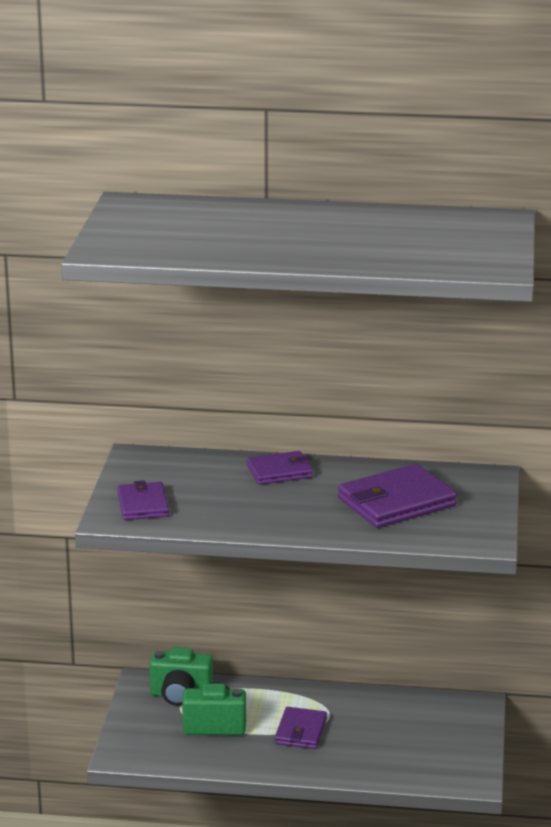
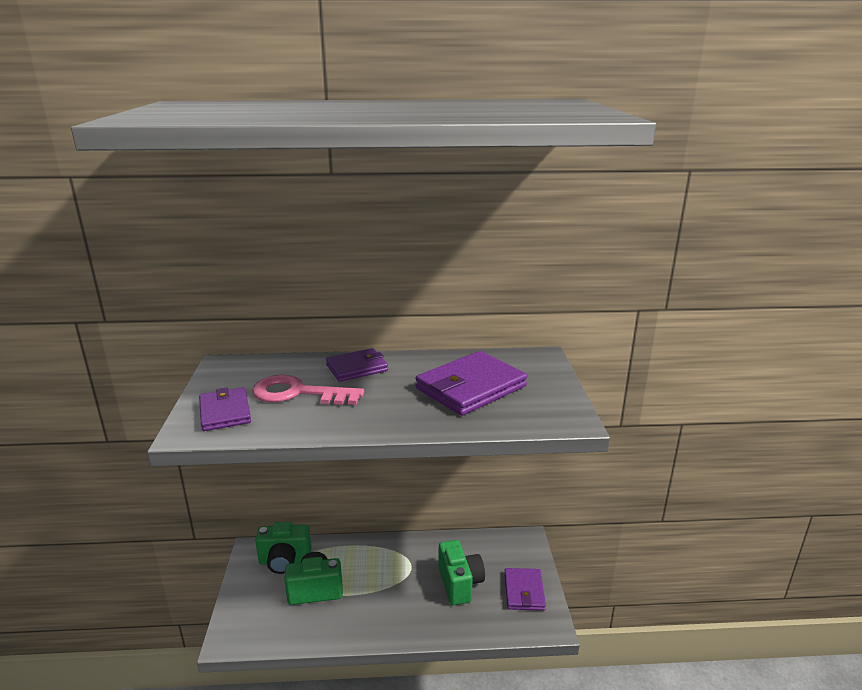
camera: 10 degrees left, 0 degrees up
purple wallet [275,707,327,749] -> purple wallet moved to [504,568,546,611]
none -> pink key [252,375,364,405]
none -> green camera [439,540,485,605]

